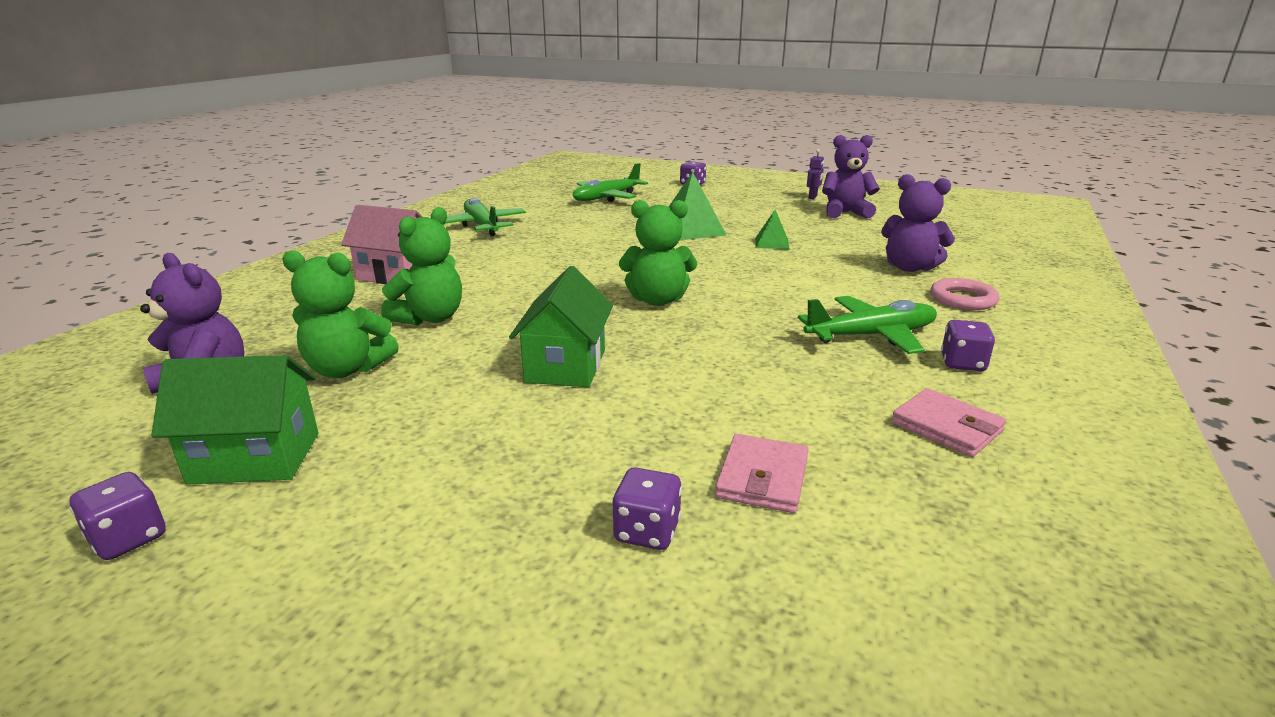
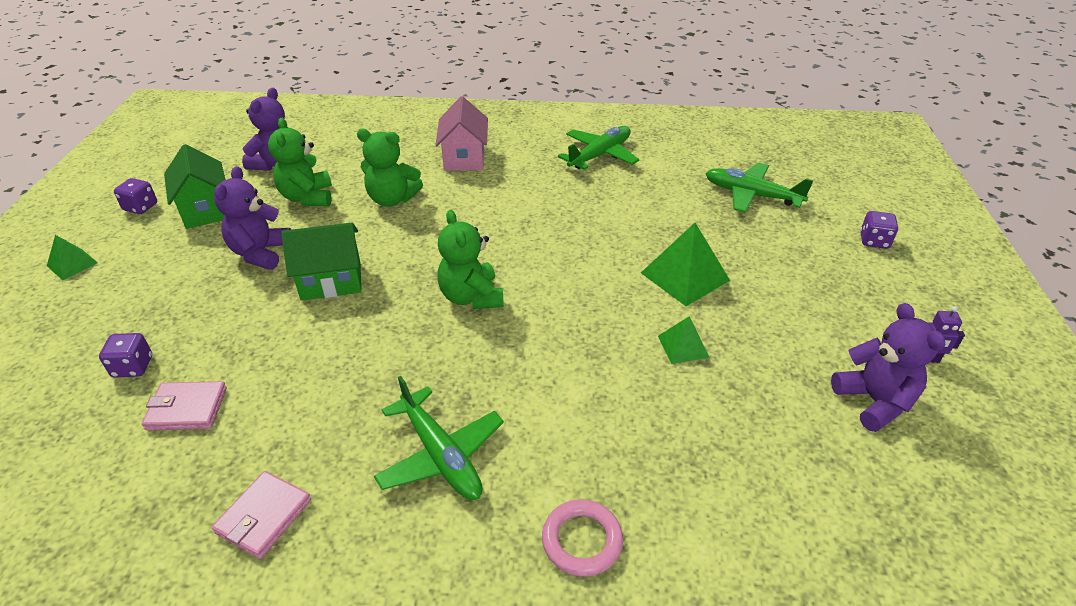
camera: 70 degrees right, 15 degrees up
purple teddy bear [881,174,955,272] -> purple teddy bear moved to [214,166,291,270]
purple dice [941,320,995,371] -> none
none -> green pyramid [47,235,98,280]

